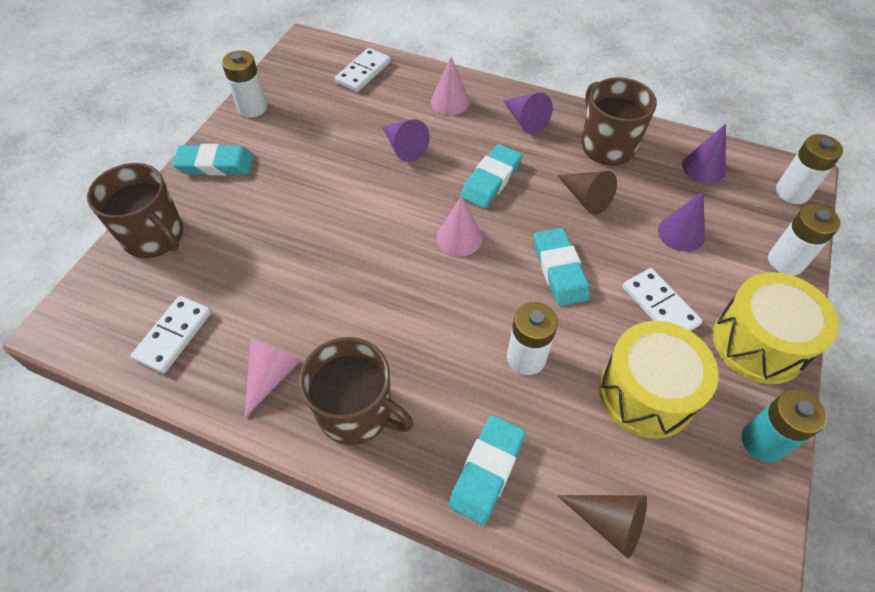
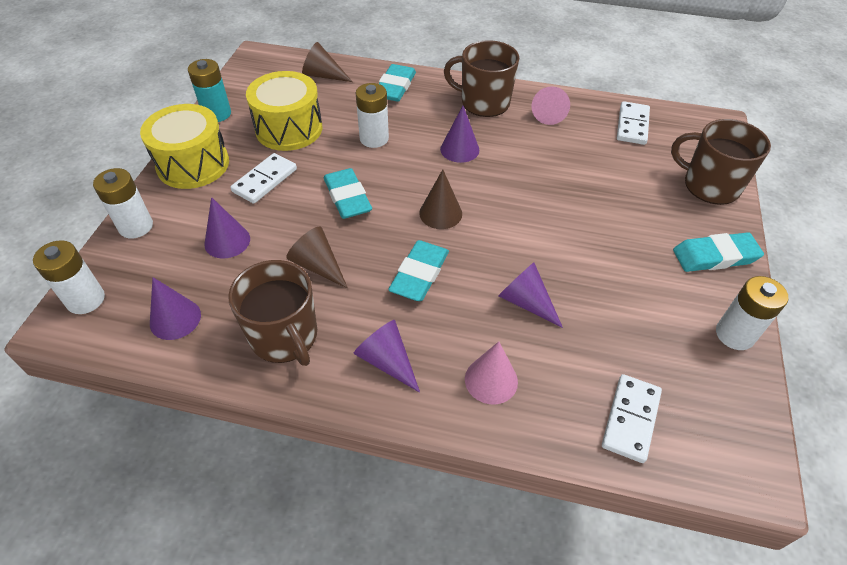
camera: 170 degrees right, 5 degrees down
pink cone [437,196,482,257] -> brown cone [419,169,462,229]
white domino [623,268,703,331] -> white domino turned 75 degrees clockwise [230,153,297,204]
none -> purple cone [440,106,479,163]

